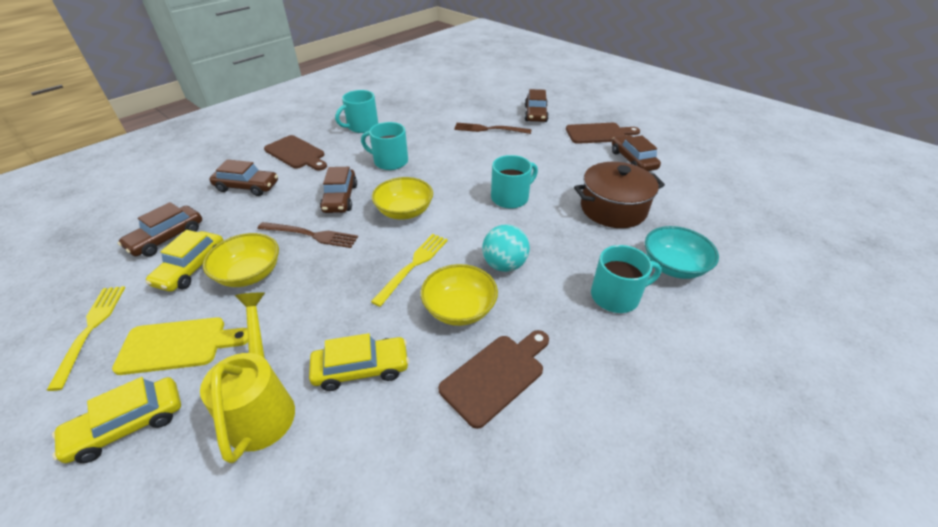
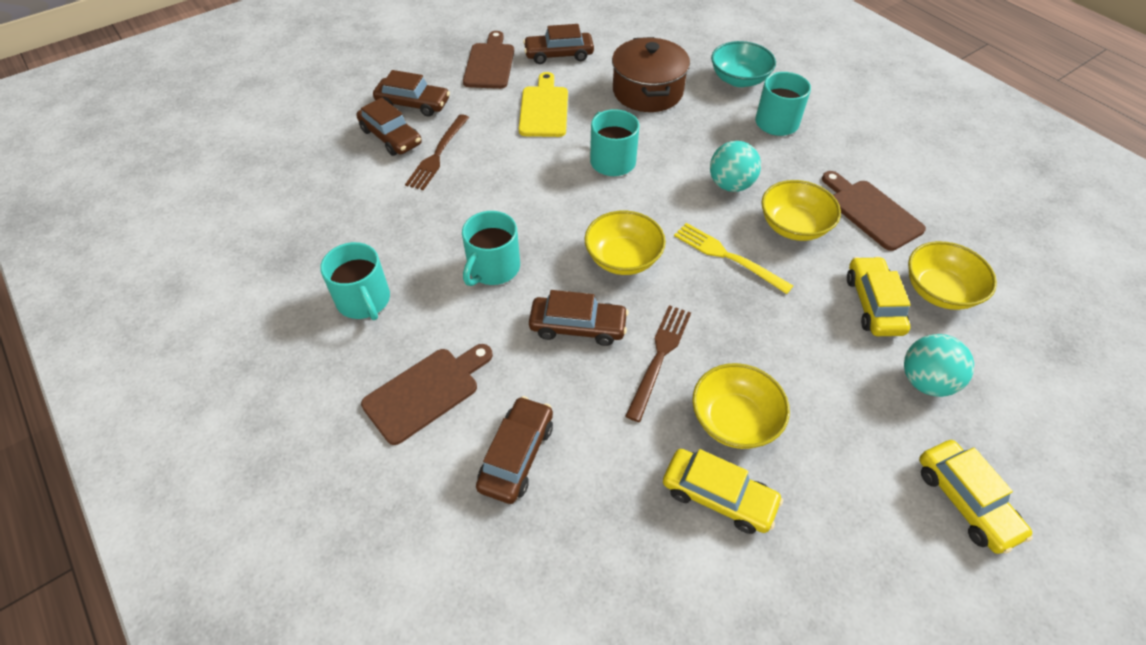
camera: 80 degrees left, 10 degrees up
yellow fork [47,286,125,391] -> none
yellow cutting board [112,317,248,375] -> yellow cutting board moved to [519,72,568,137]
brown car [117,202,202,256] -> brown car moved to [356,98,422,156]
yellow watering can [200,292,295,463] -> turquoise ball [904,334,974,397]
none -> yellow bowl [908,241,997,310]

